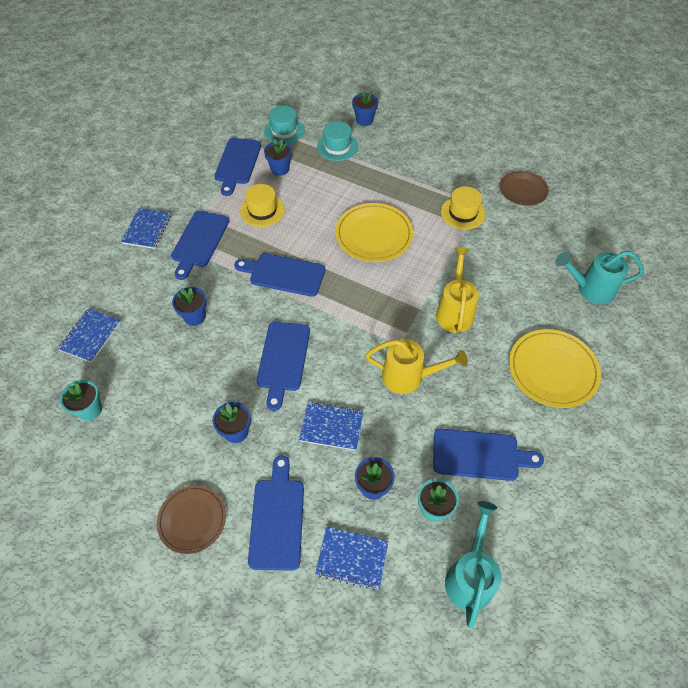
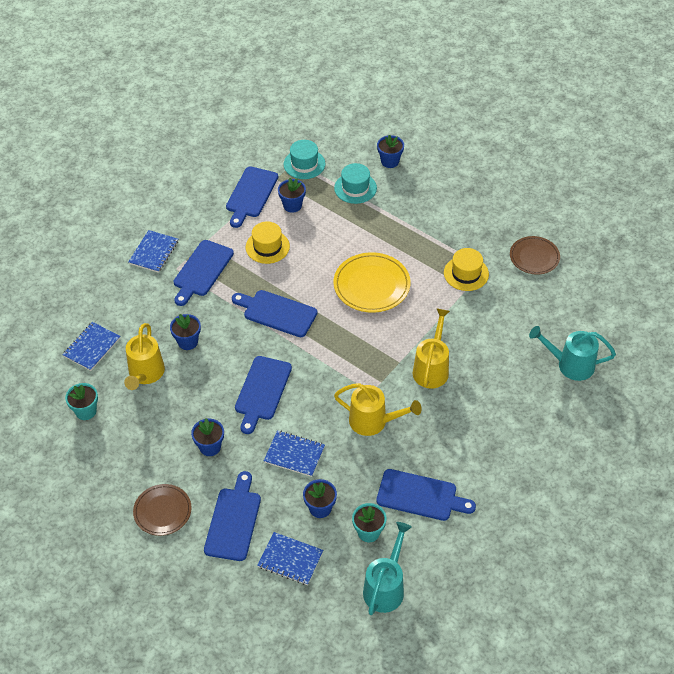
camera: 10 degrees right, 5 degrees down
yellow plate [509,329,601,408] -> none
none -> yellow watering can [124,323,165,390]

